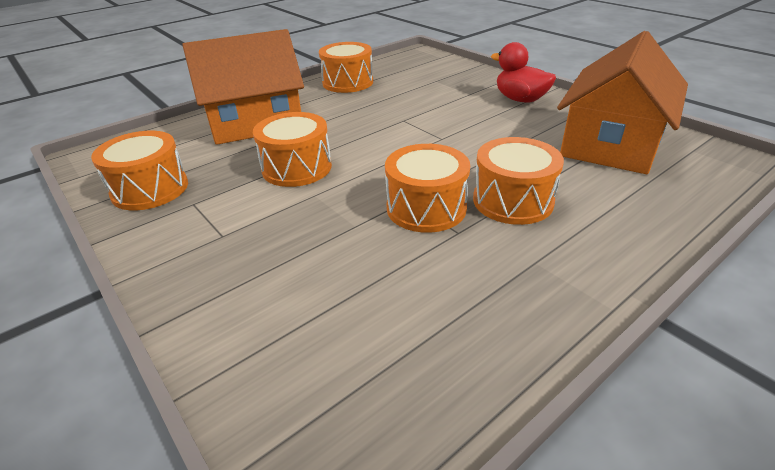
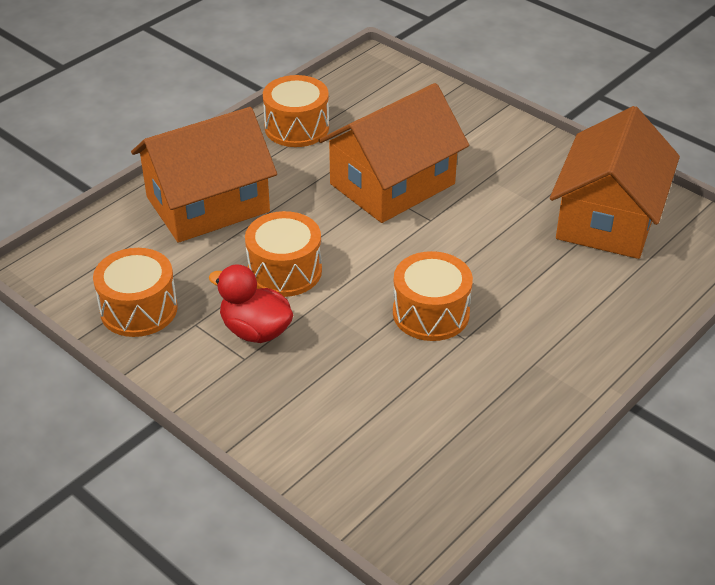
camera: 10 degrees left, 5 degrees up
orange drum [473,137,564,225] -> none
red duck [491,42,556,103] -> red duck moved to [209,264,293,343]
none -> orange house [318,83,469,223]

